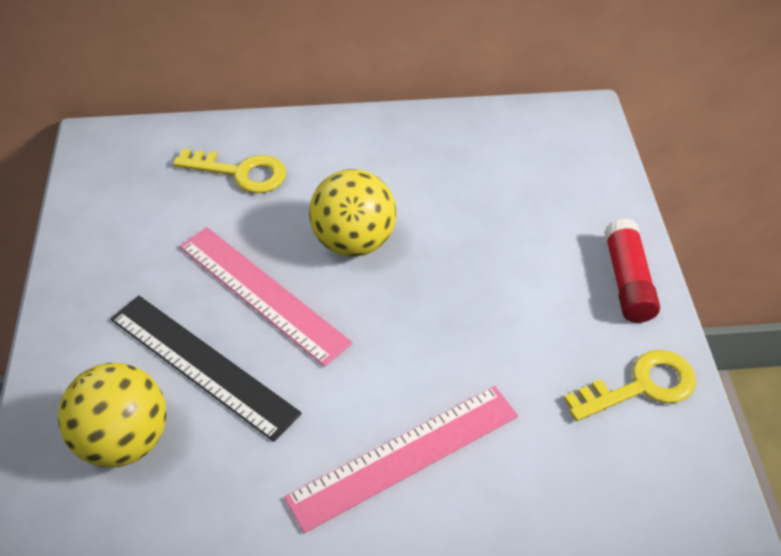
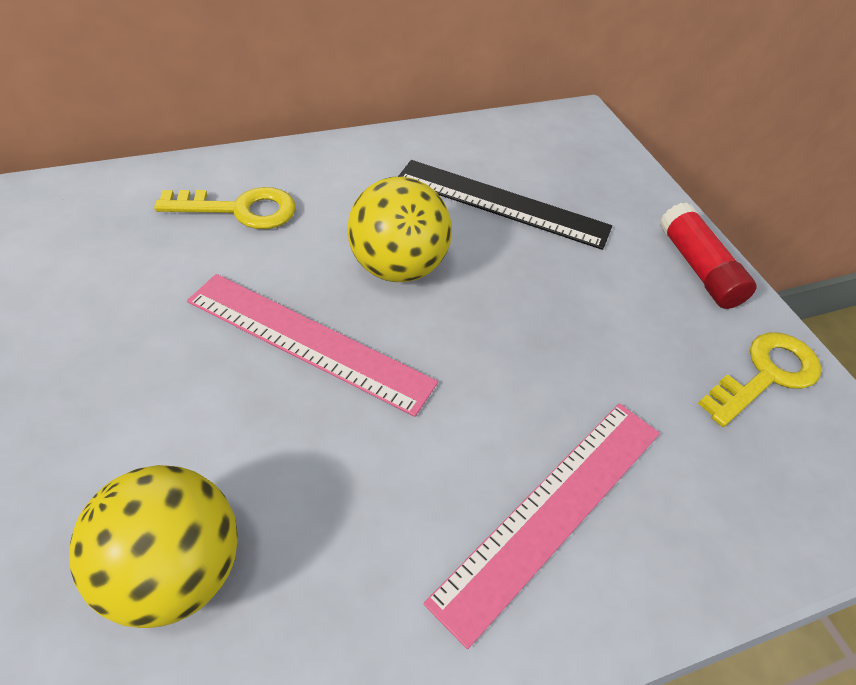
camera: 20 degrees left, 0 degrees up
black ruler [110,296,302,442] -> black ruler moved to [398,160,612,250]

